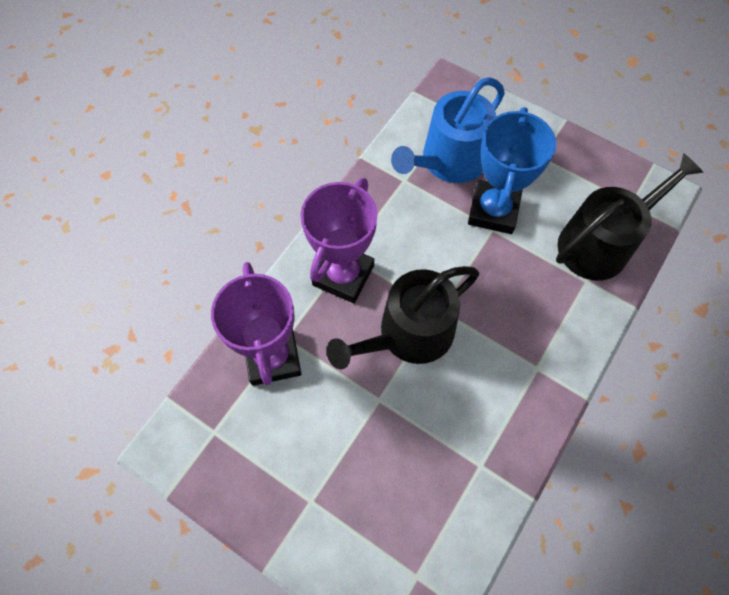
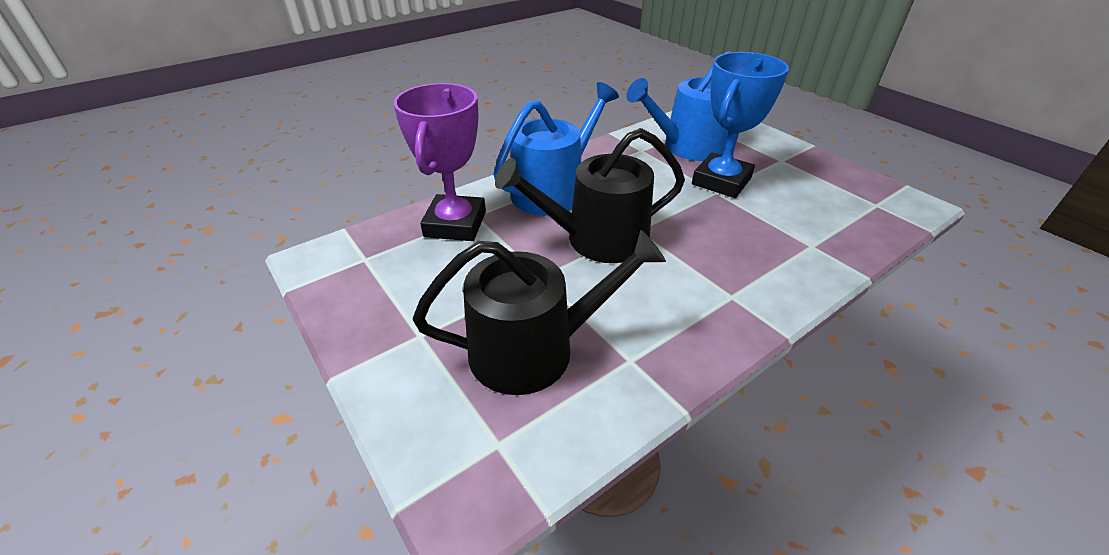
camera: 20 degrees right, 25 degrees down
purple trophy [301,178,378,303] -> blue watering can [493,82,619,216]
black watering can [556,153,704,281] -> black watering can moved to [413,230,666,395]

